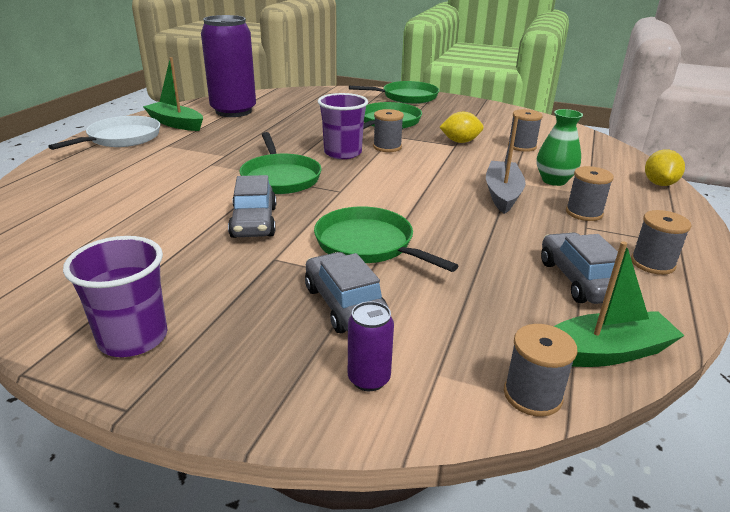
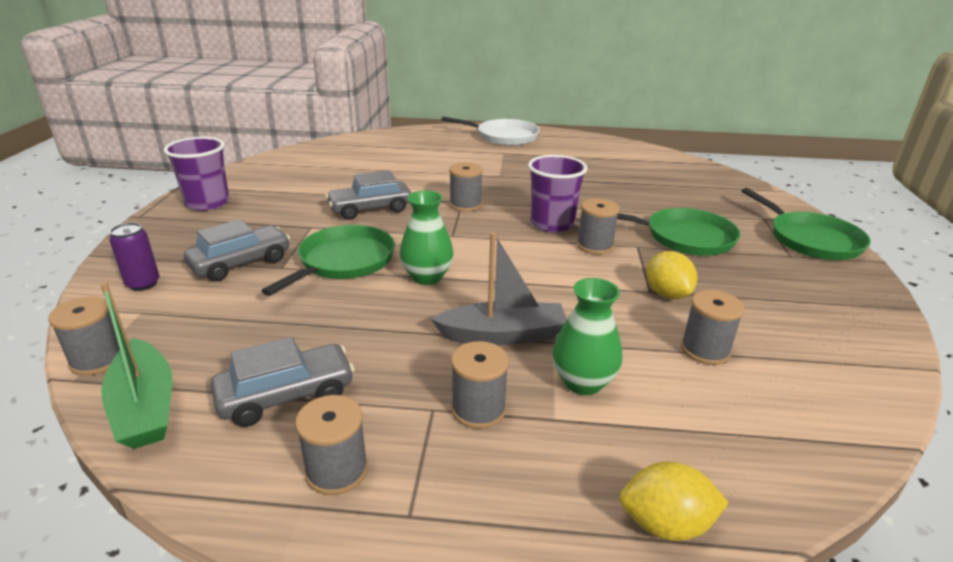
camera: 75 degrees right, 0 degrees up
green boat [143,57,203,131] -> none
purple can [201,15,256,117] -> none
green pan [239,132,322,194] -> grey spool [449,162,483,212]
none -> green vase [399,190,454,285]

